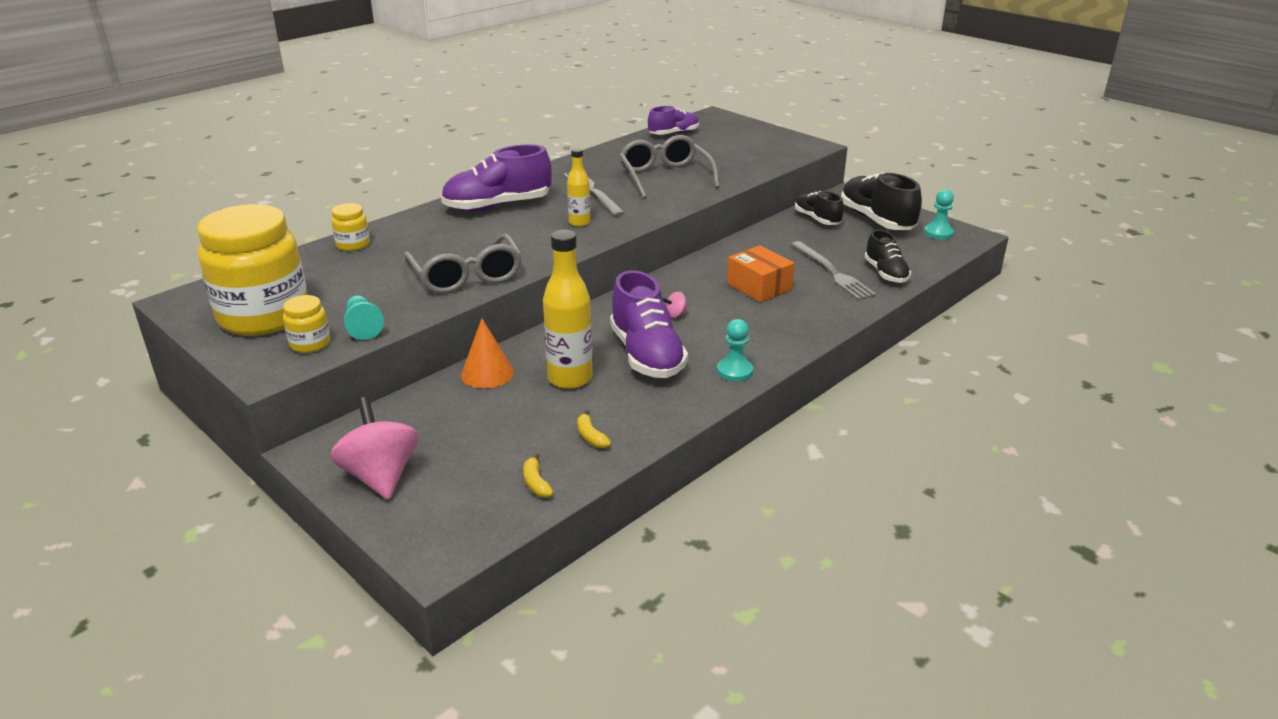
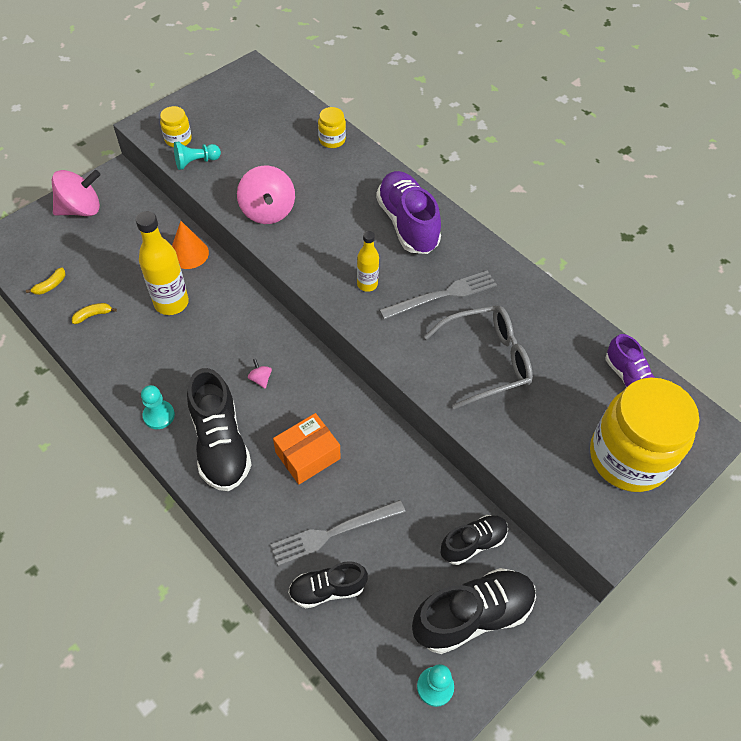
camera: 90 degrees right, 25 degrees up
yellow jar [197,204,307,336] -> yellow jar moved to [590,378,699,492]
grey glasses [404,234,522,294] -> pink spinning top [237,166,295,224]
yellow banana [523,453,554,498] -> yellow banana turned 150 degrees clockwise [26,268,65,295]
purple shoe [610,270,688,378] -> none
none -> black shoe [187,368,252,491]

